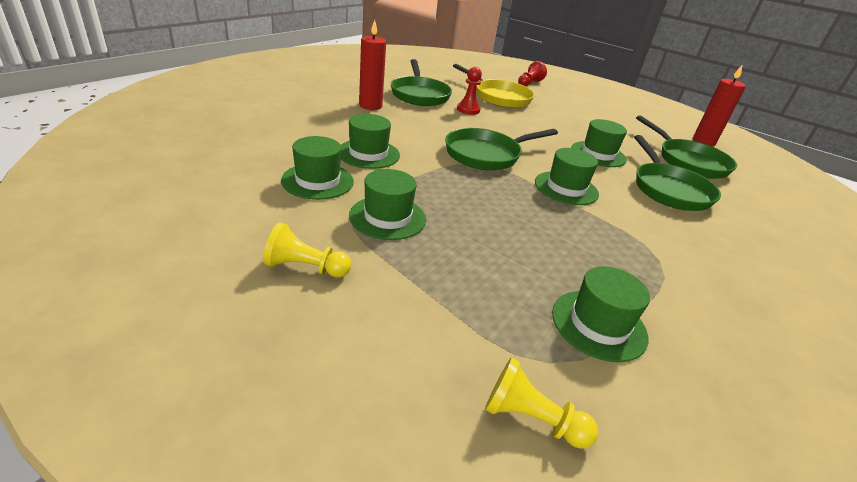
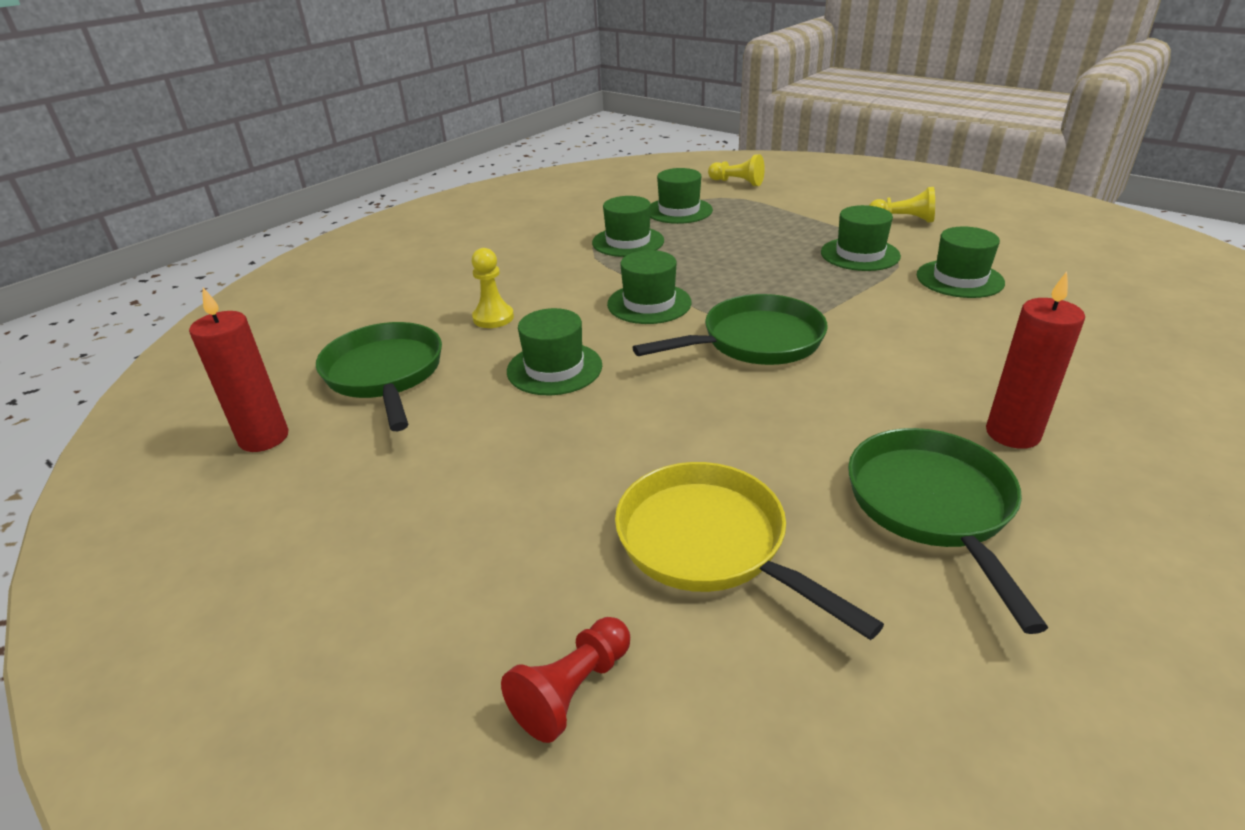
camera: 170 degrees left, 0 degrees up
green hat [341,114,400,169] -> green hat moved to [592,196,664,257]
red pawn [457,67,482,115] -> none
green pan [634,135,721,211] -> yellow pawn [472,248,514,328]

